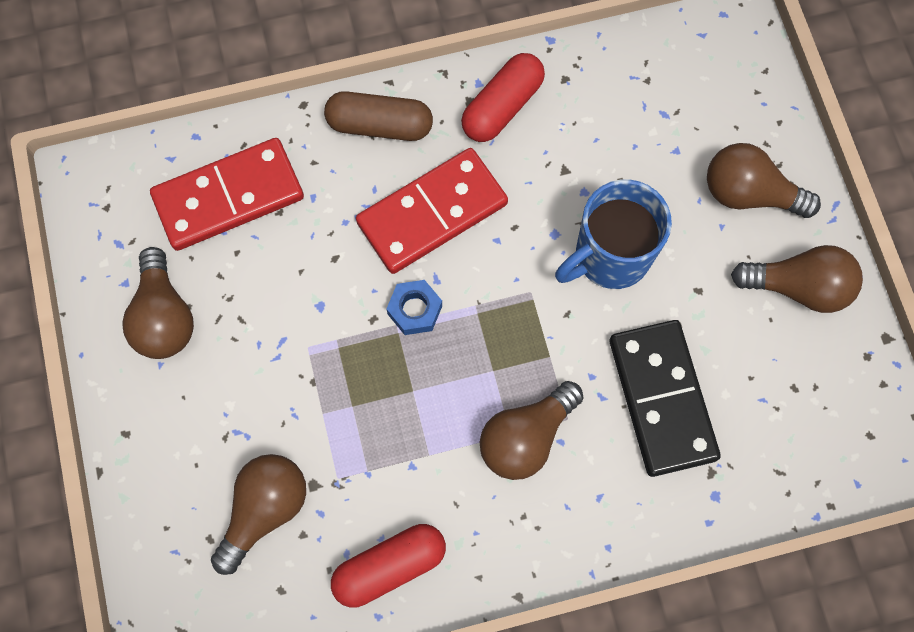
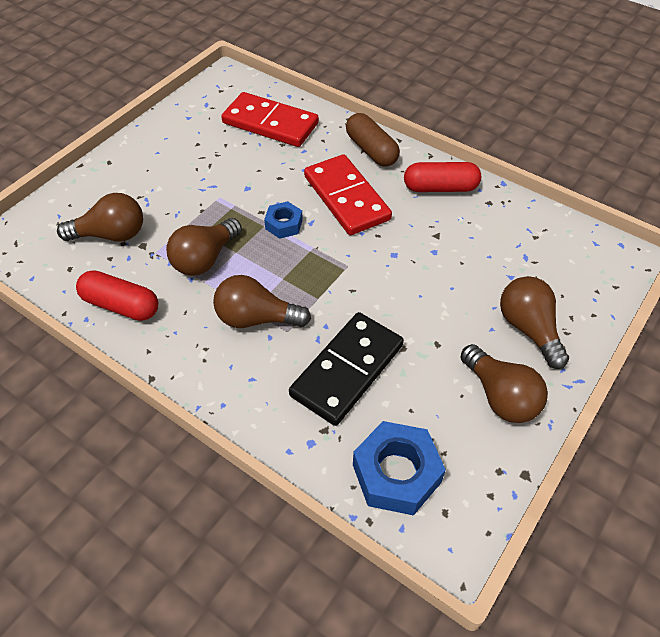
camera: 50 degrees right, 20 degrees down
brown light bulb [122,247,194,359] -> brown light bulb moved to [166,218,242,276]
red domino [356,148,508,274] -> red domino turned 45 degrees clockwise [304,154,392,235]
blue mug [555,179,672,289] -> none
none -> blue nut [353,421,446,516]

